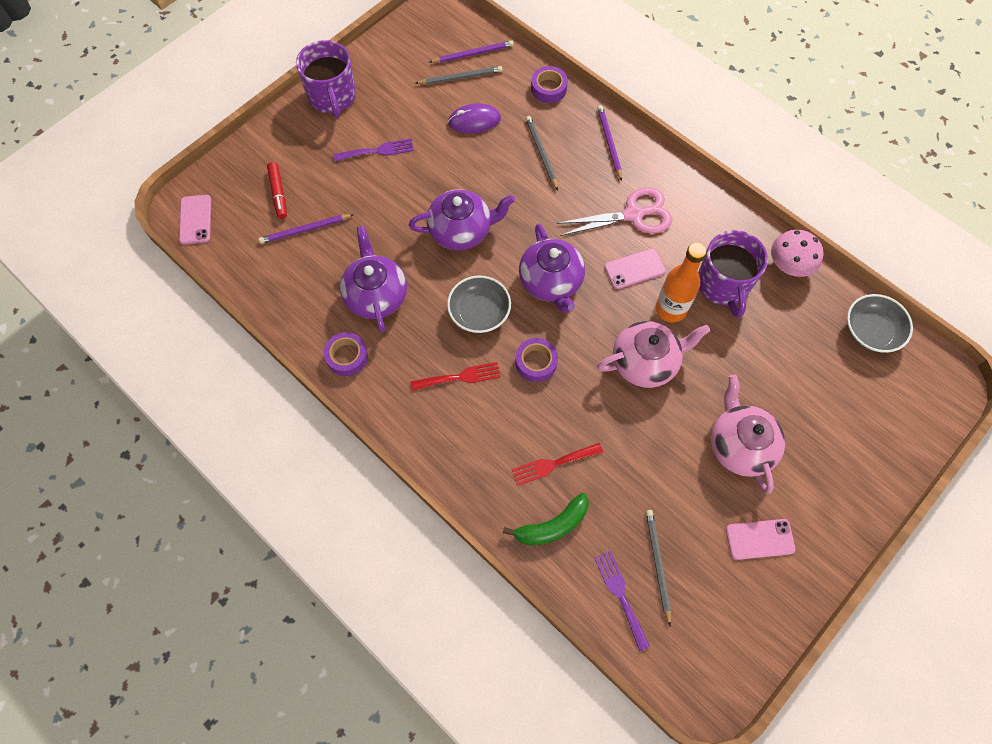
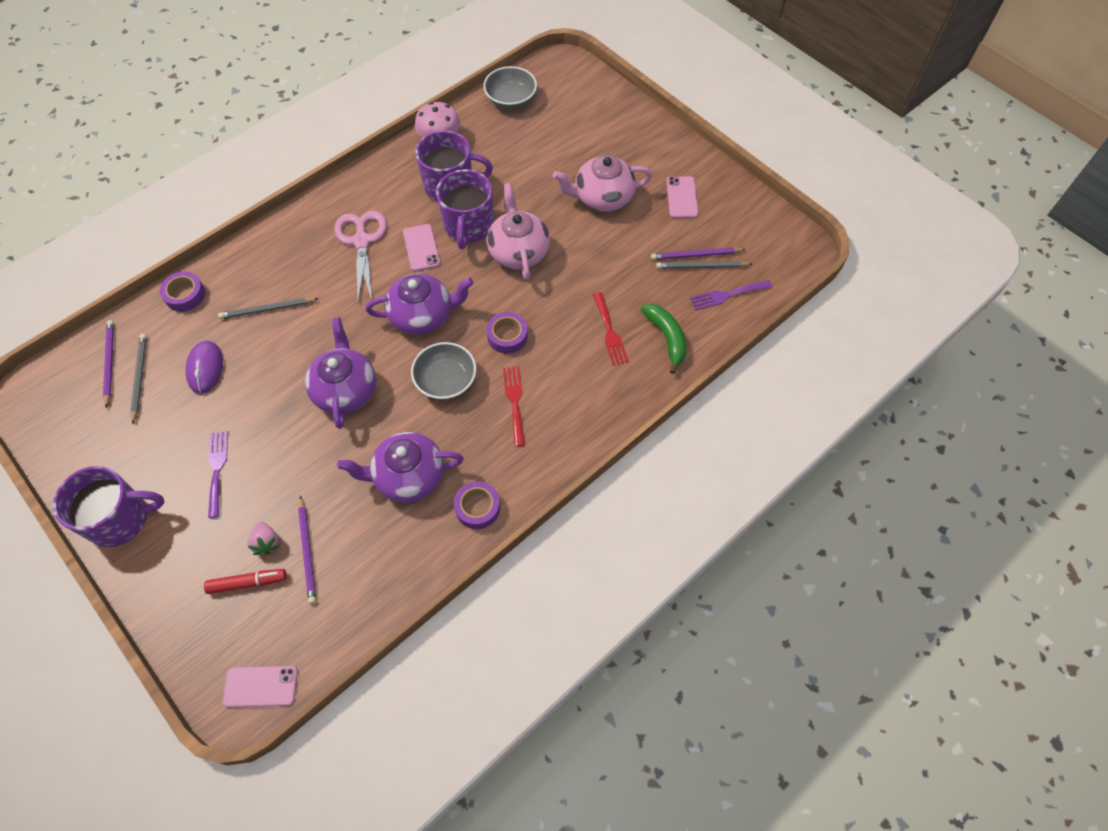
camera: 85 degrees left, 5 degrees down
purple pencil [597,105,622,181] -> purple pencil moved to [651,247,746,260]
orange bottle [656,242,707,322] -> purple mug [436,169,494,249]
none -> pink strawberry [247,522,280,555]

